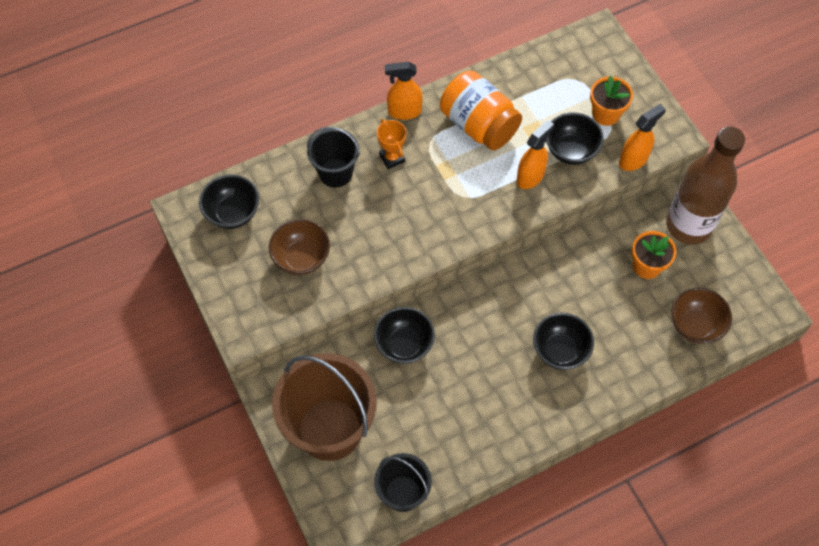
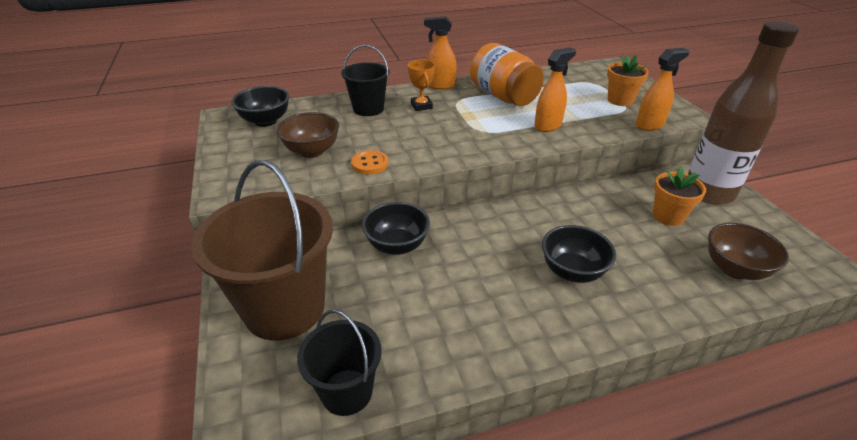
camera: 10 degrees right, 25 degrees down
black bowl [546,112,604,165] -> none
none -> orange button [351,150,388,174]

